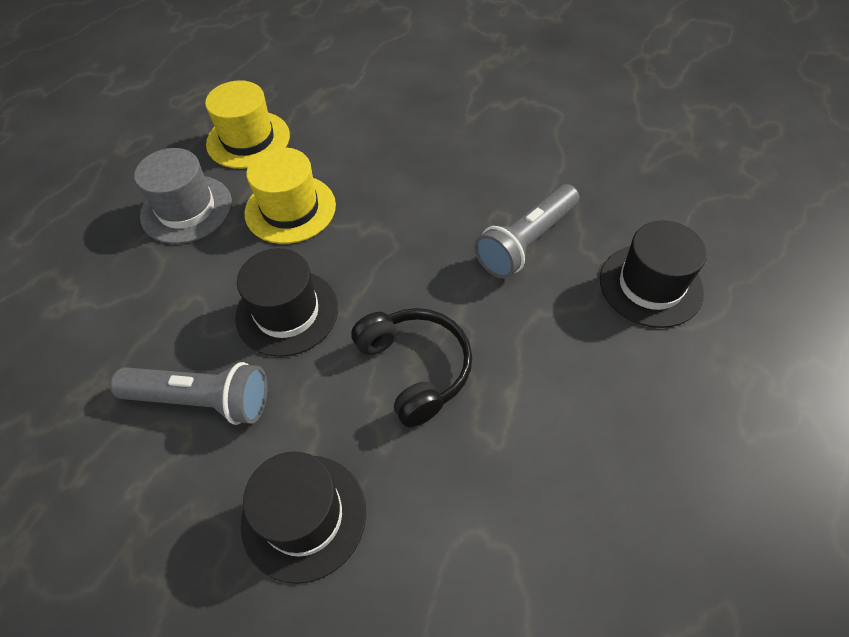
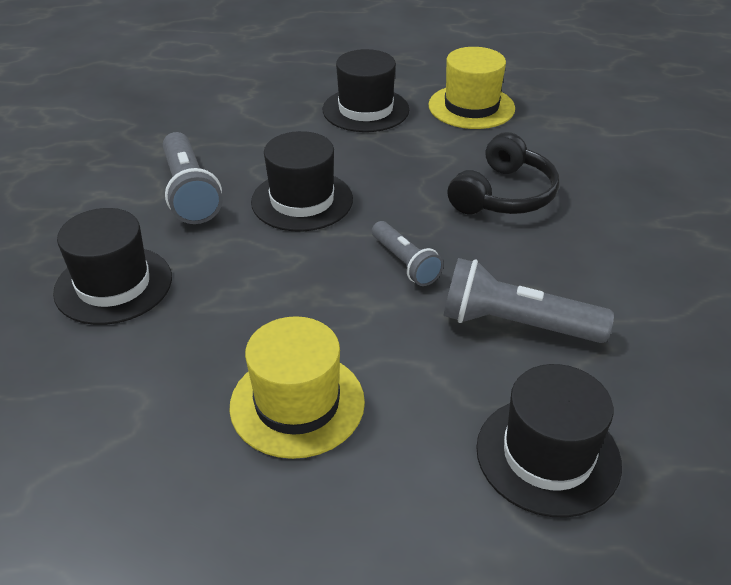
camera: 60 degrees right, 15 degrees down
grey hat [134,148,232,244] -> black hat [323,49,409,132]
yellow hat [244,147,336,244] -> yellow hat moved to [229,316,365,459]
black headphones [351,308,472,427] -> black headphones moved to [447,132,559,214]
none -> grey flashlight [372,221,444,286]

